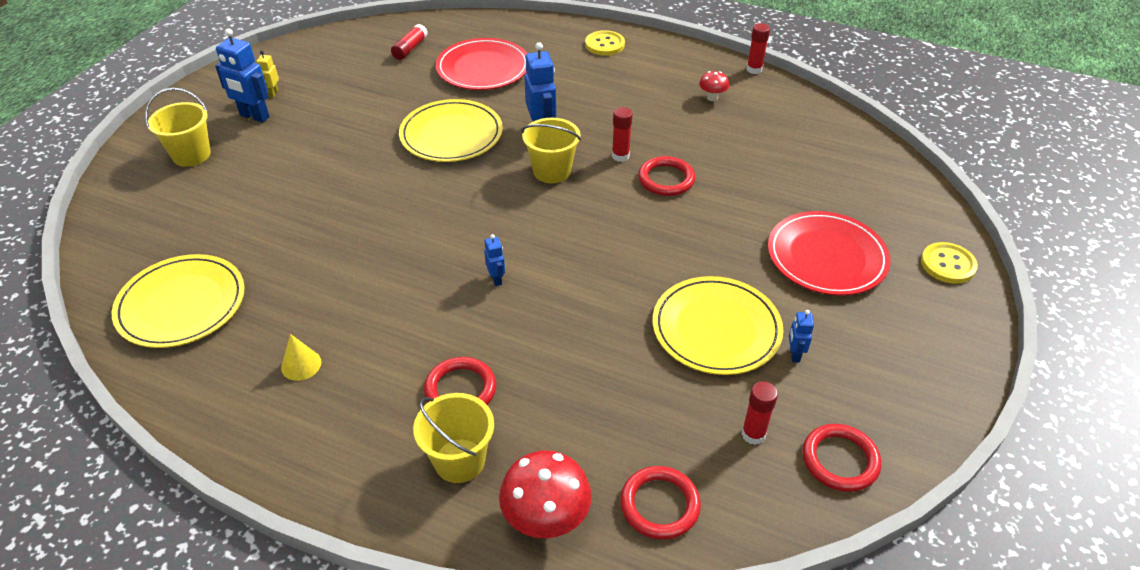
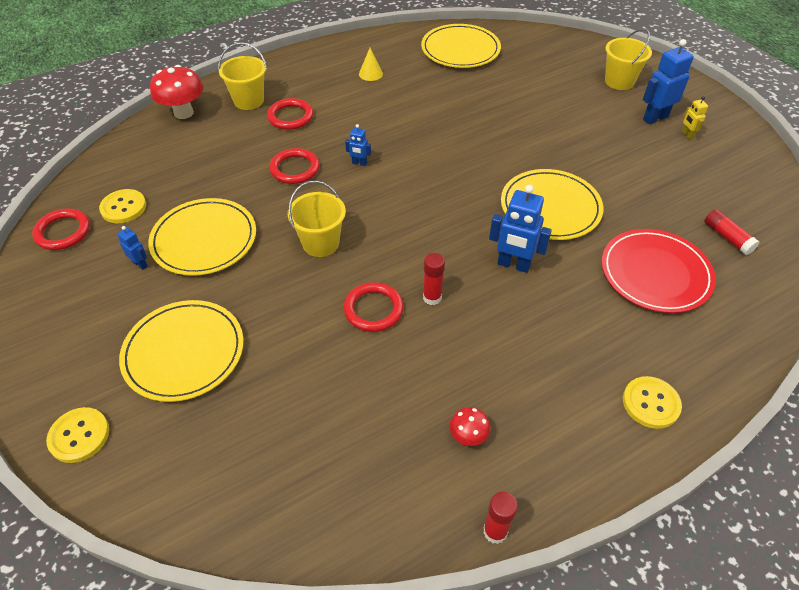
camera: 125 degrees right, 5 degrees up
yellow robot [256,51,279,98] -> yellow robot turned 150 degrees counterclockwise [682,96,708,140]
yellow bucket [521,118,581,183] -> yellow bucket moved to [288,181,346,257]
red ring [620,466,701,540] -> red ring moved to [269,148,320,184]
red glue stick [741,381,778,445] -> yellow button [99,189,146,223]
red plate [768,211,891,296] -> yellow plate [119,300,244,402]

